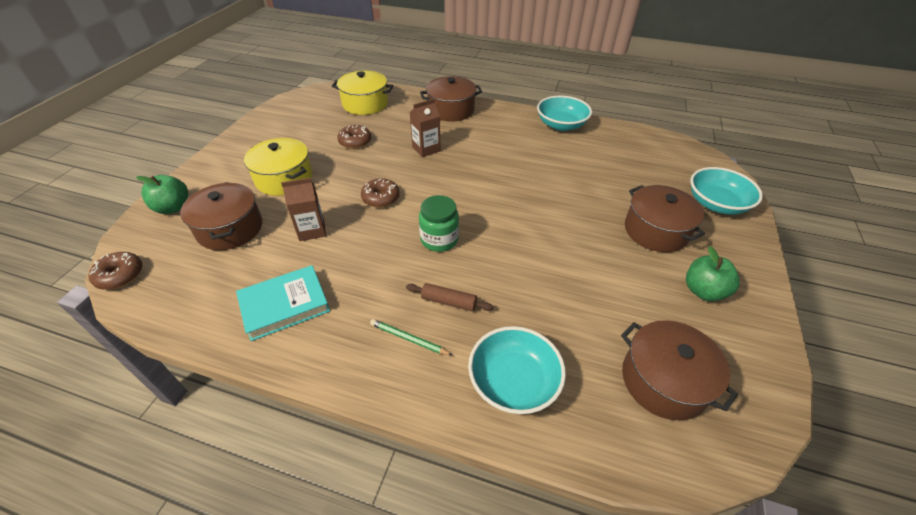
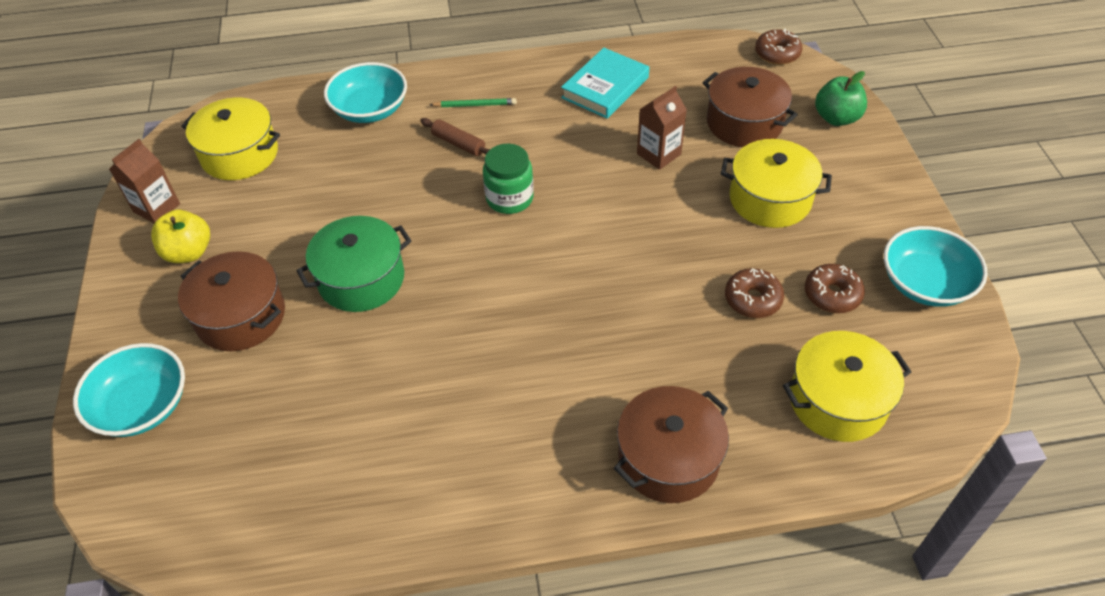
camera: 155 degrees right, 5 degrees up
brown donut [361,178,400,208] -> brown donut moved to [805,264,865,313]
brown rolling pin [406,283,494,311] -> brown rolling pin turned 45 degrees clockwise [420,118,490,156]
brown carton [409,99,441,157] -> brown carton moved to [109,139,180,223]
turquoise bowl [537,96,592,131] -> turquoise bowl moved to [884,226,988,307]
brown pot [621,320,738,420] -> yellow pot [181,98,280,180]
green apple [686,246,740,301] -> yellow apple [151,210,210,263]
none -> green pot [296,216,412,312]

